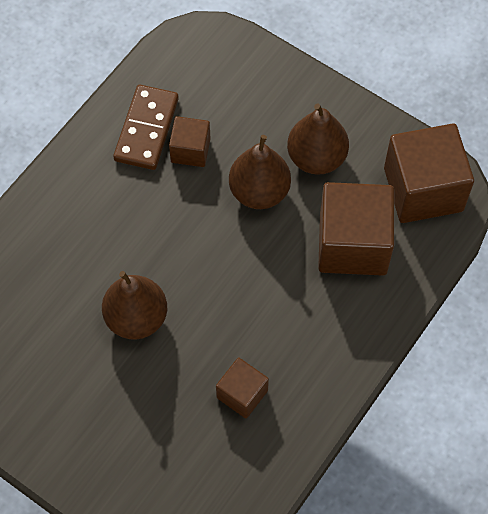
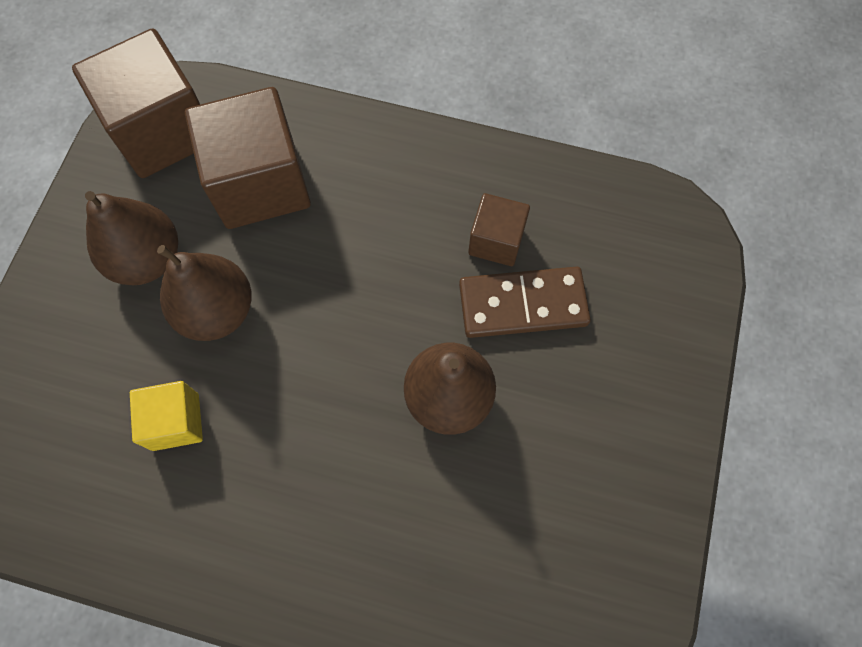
camera: 110 degrees left, 5 degrees up
brown domino [113,85,179,170] -> brown domino moved to [459,267,591,338]
brown cube [169,116,211,167] -> yellow cube [130,381,203,451]

